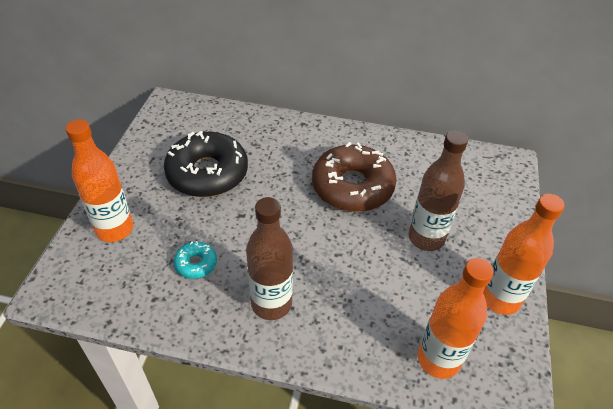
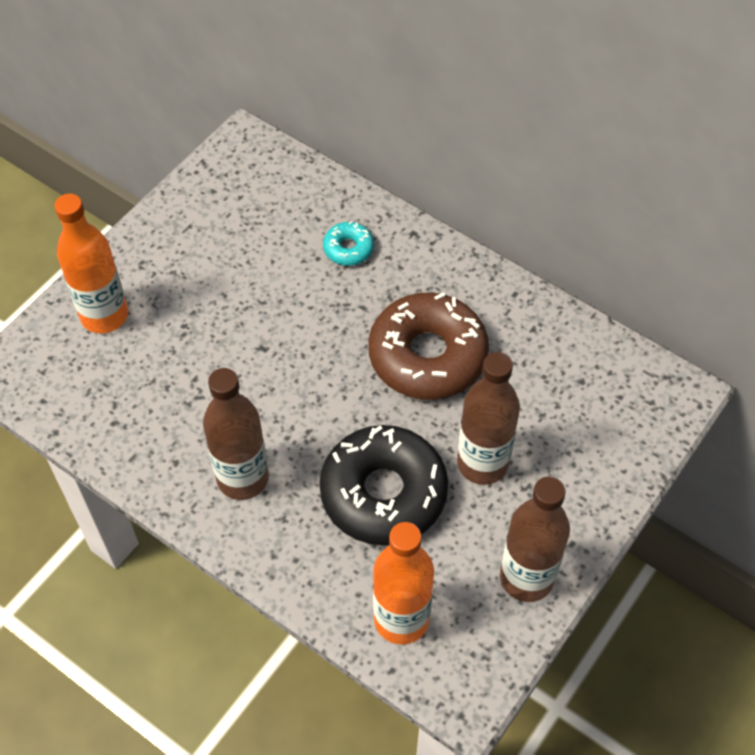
camera: 25 degrees right, 10 degrees up
black donut [164,131,248,197] -> black donut moved to [319,425,448,545]
turquoise donut [174,241,217,279] -> turquoise donut moved to [323,221,374,266]
orange bottle [483,194,565,315] -> brown bottle [500,476,570,602]

